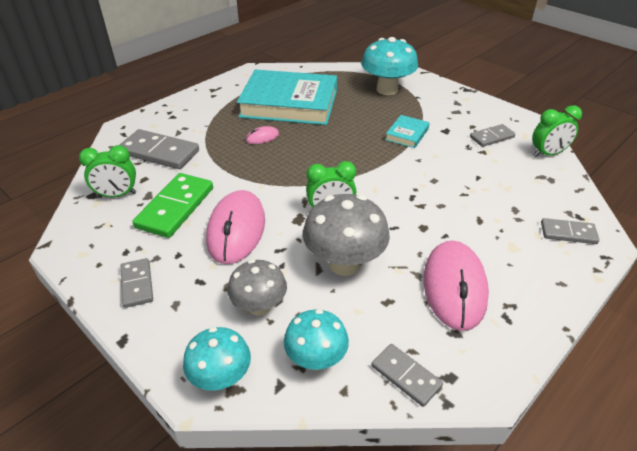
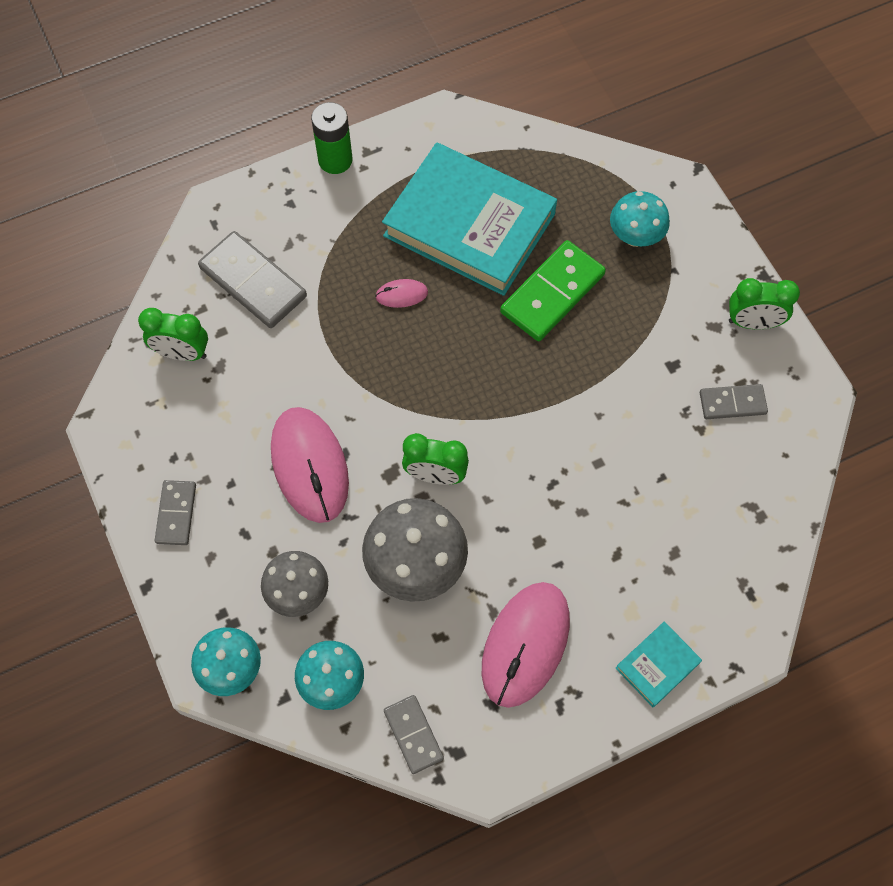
camera: 20 degrees right, 25 degrees up
green domino [133,173,213,238] -> green domino moved to [500,240,606,341]
pink mouse [206,190,265,264] -> pink mouse turned 45 degrees counterclockwise [271,407,349,523]
turquoise mushroom [361,37,418,95] -> turquoise mushroom [610,191,670,247], size x0.64
turquoise book [385,115,430,148] -> turquoise book moved to [615,622,702,708]
green clock [532,105,582,157] -> green clock moved to [729,278,800,329]
grey domino [541,218,600,244] -> none
none -> green battery [311,102,353,174]

